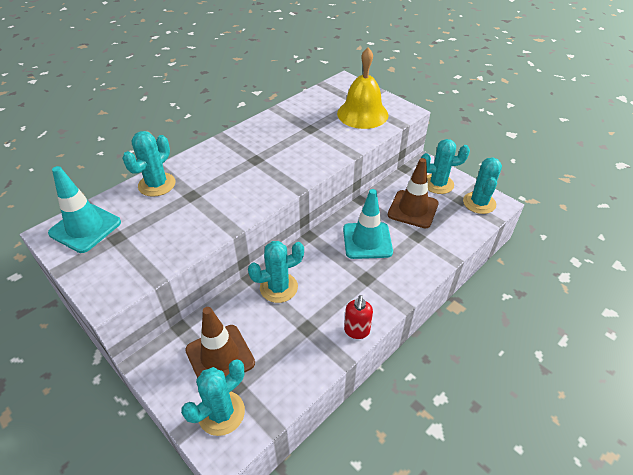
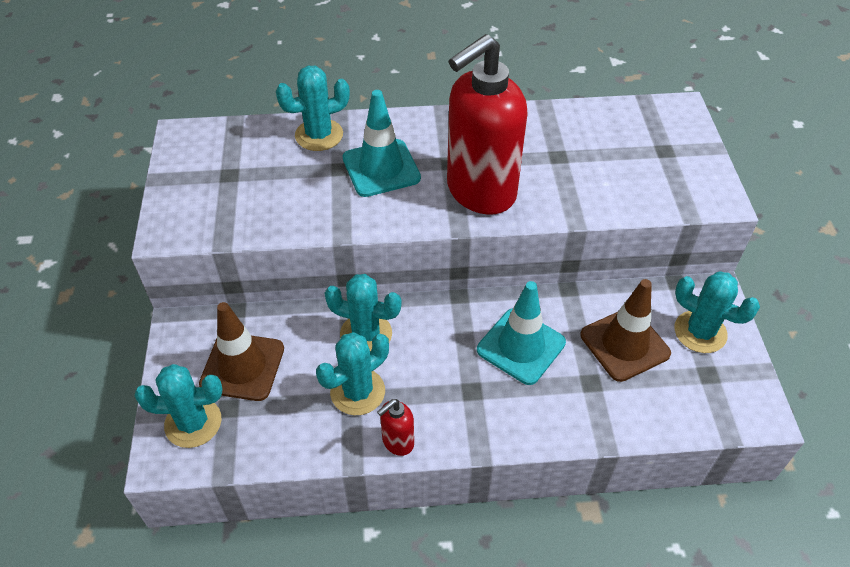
camera: 40 degrees right, 5 degrees up
turquoise traffic cone [48,166,121,253] -> turquoise traffic cone moved to [343,90,421,197]
yellow bell [337,47,389,129] -> none
turquoise cactus [463,157,502,214] -> turquoise cactus moved to [316,332,389,415]
none -> red soap dispenser [447,34,528,214]

